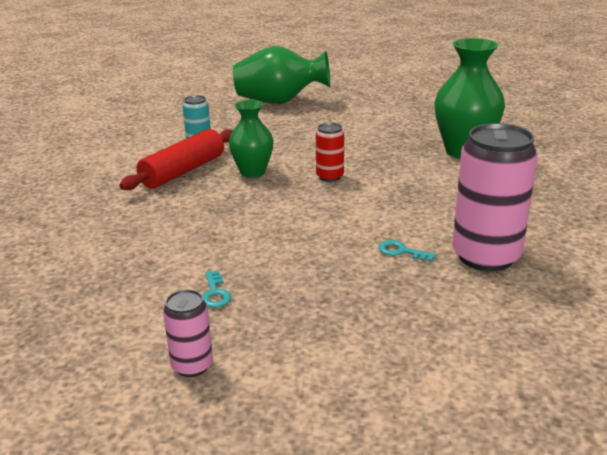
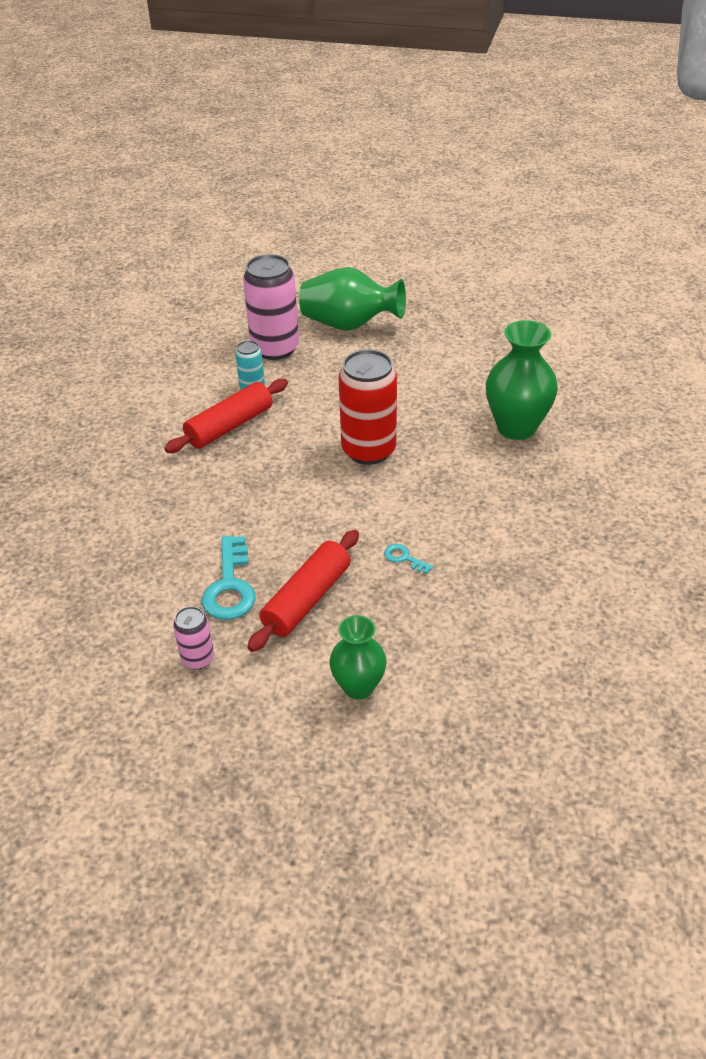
camera: 10 degrees right, 15 degrees up
turquoise key [202,270,231,308] -> turquoise key [202,536,256,620], size x2.06
green vase [229,100,274,178] -> green vase moved to [329,615,387,699]
red can [316,123,344,182] -> red can [339,349,397,465], size x2.00
pink can [452,123,538,272] -> pink can moved to [243,254,299,360]
none -> red rolling pin [247,530,359,652]

